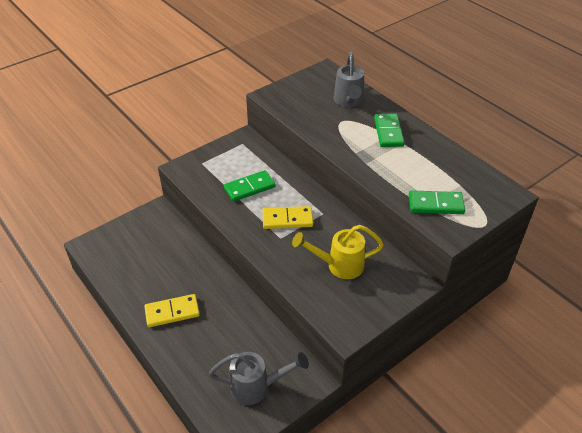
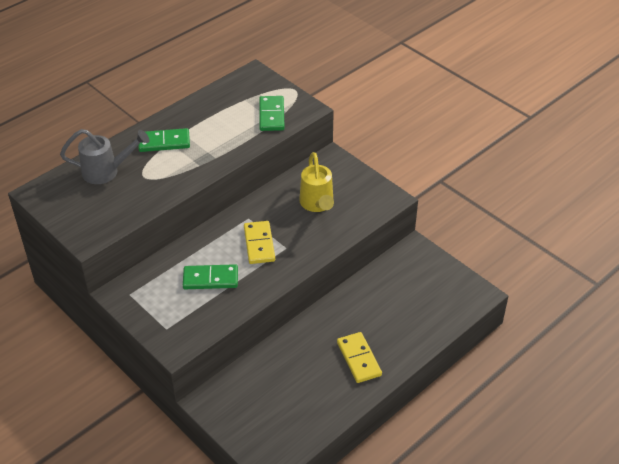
camera: 95 degrees left, 0 degrees up
grey watering can [209,352,309,405] -> none
green domino [224,170,276,202] -> green domino turned 60 degrees counterclockwise [183,264,238,289]

